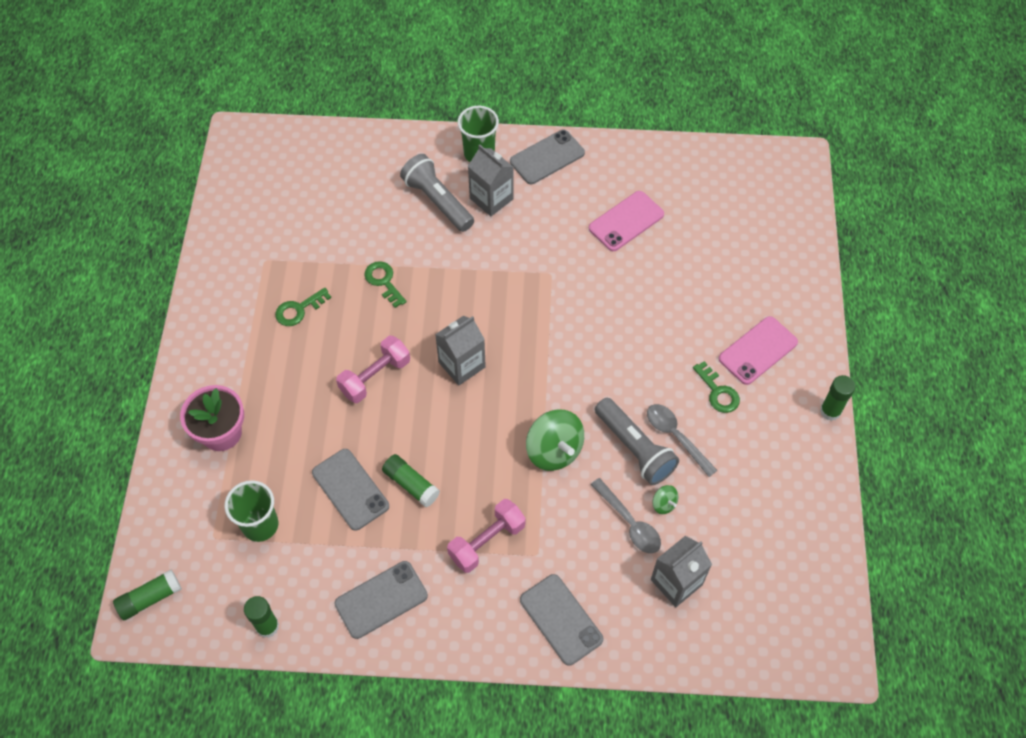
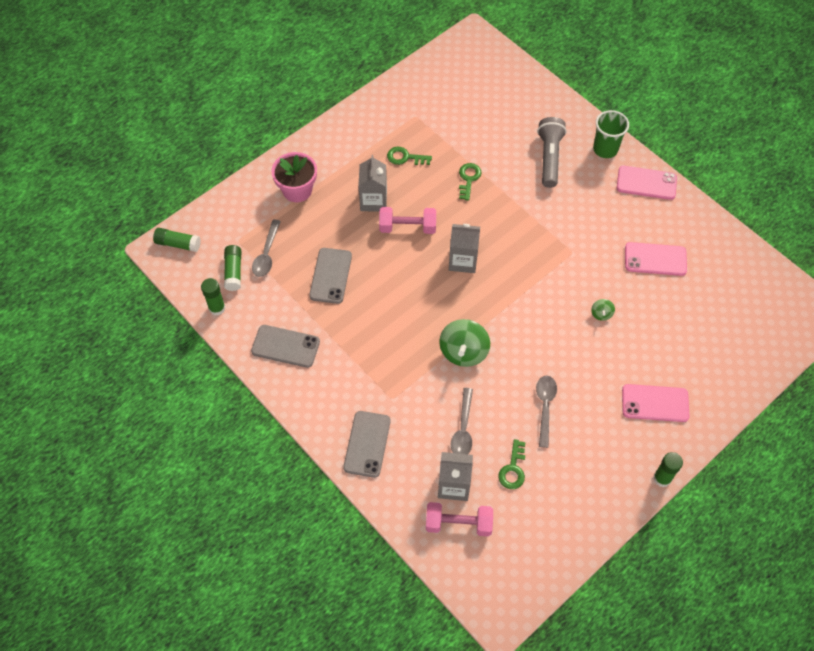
camera: 45 degrees right, 0 degrees up
green cup [225,480,278,542] -> grey spoon [252,220,281,277]
green glue stick [382,454,440,507] -> green glue stick moved to [224,245,241,291]
pink dumbbell [447,499,526,573] -> pink dumbbell moved to [426,502,493,537]
grey carton [468,145,514,216] -> grey carton moved to [358,155,387,212]
grey phone [510,130,585,184] -> pink phone [617,166,677,200]
grey flashlight [595,398,679,485] -> none
green spinning top [653,485,678,514] -> green spinning top moved to [591,299,615,321]
green key [693,361,740,413] -> green key moved to [498,439,525,489]

